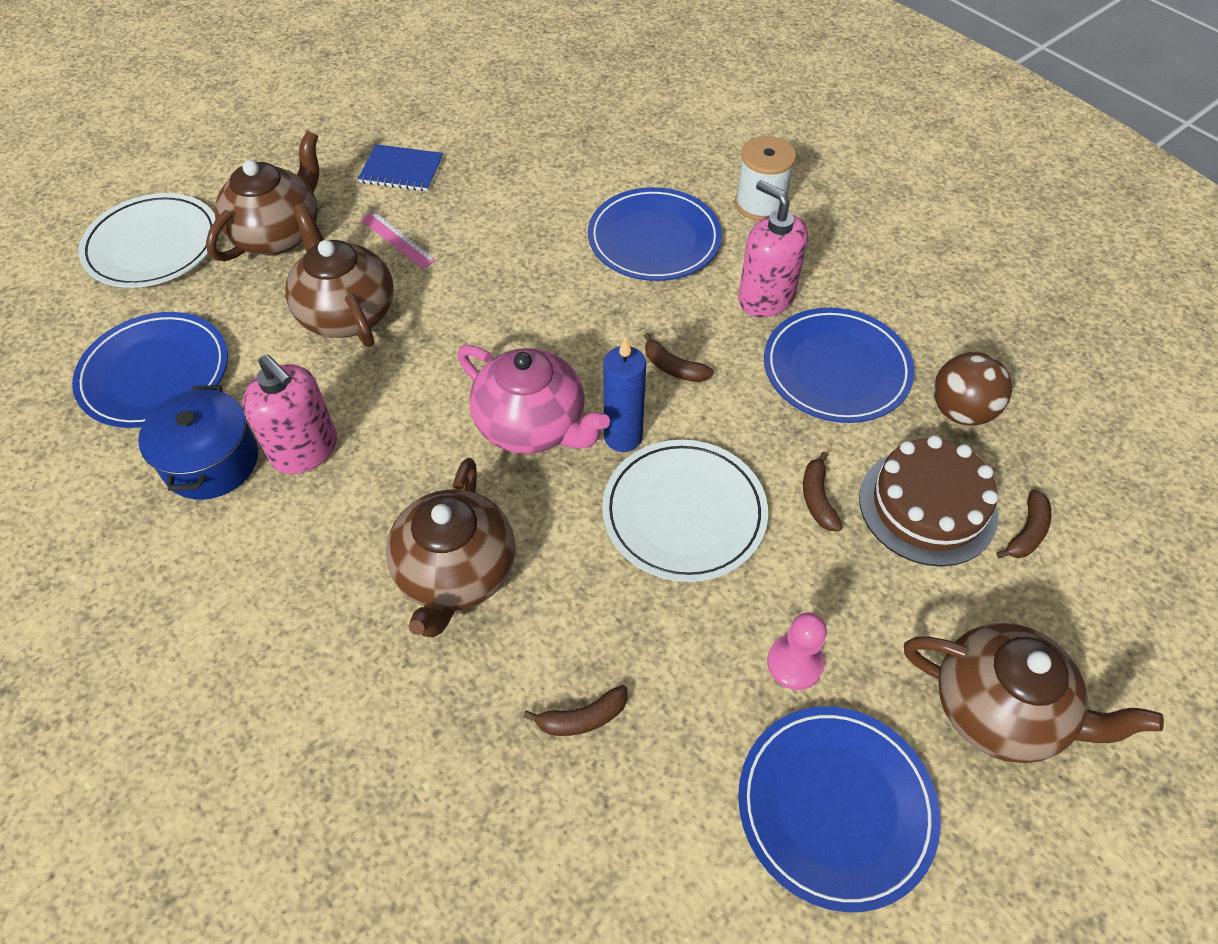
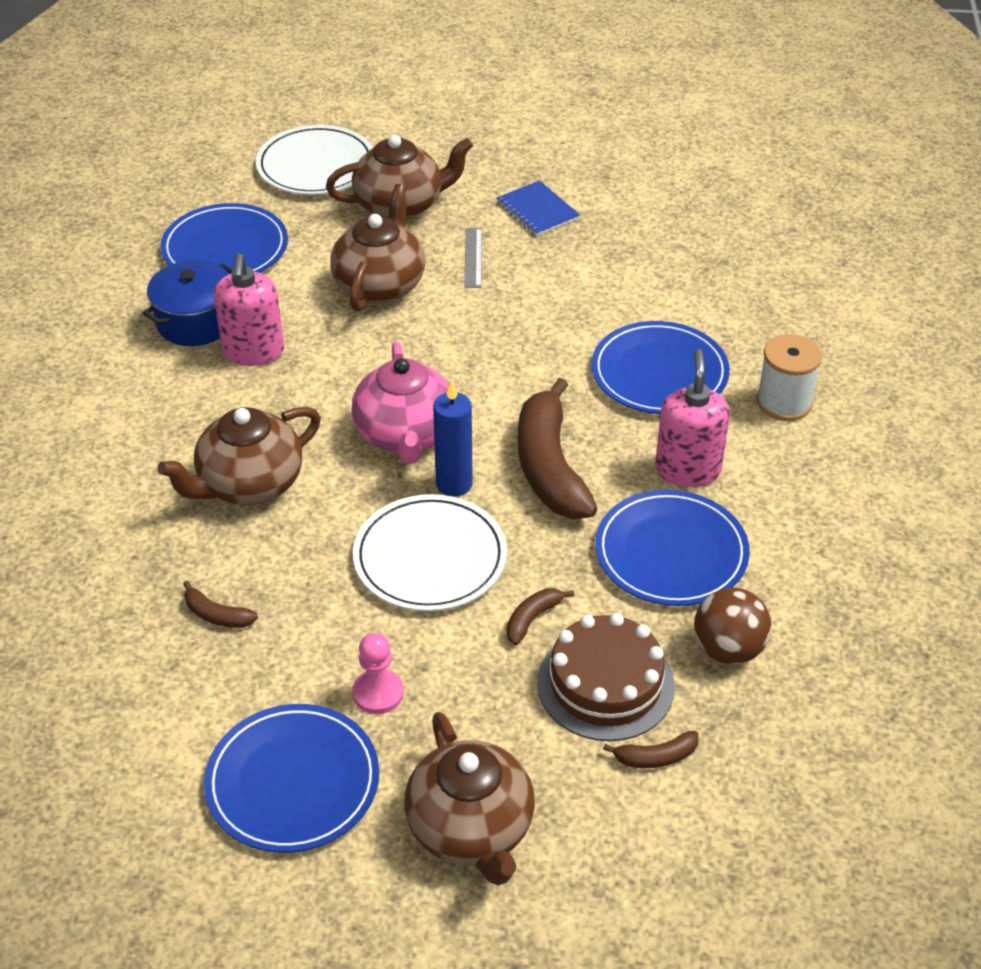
camera: 45 degrees right, 10 degrees down
pink ruler [361,211,436,269] -> grey ruler [465,228,482,288]
brown banana [644,333,714,382] -> brown banana [518,378,597,519], size x2.30

